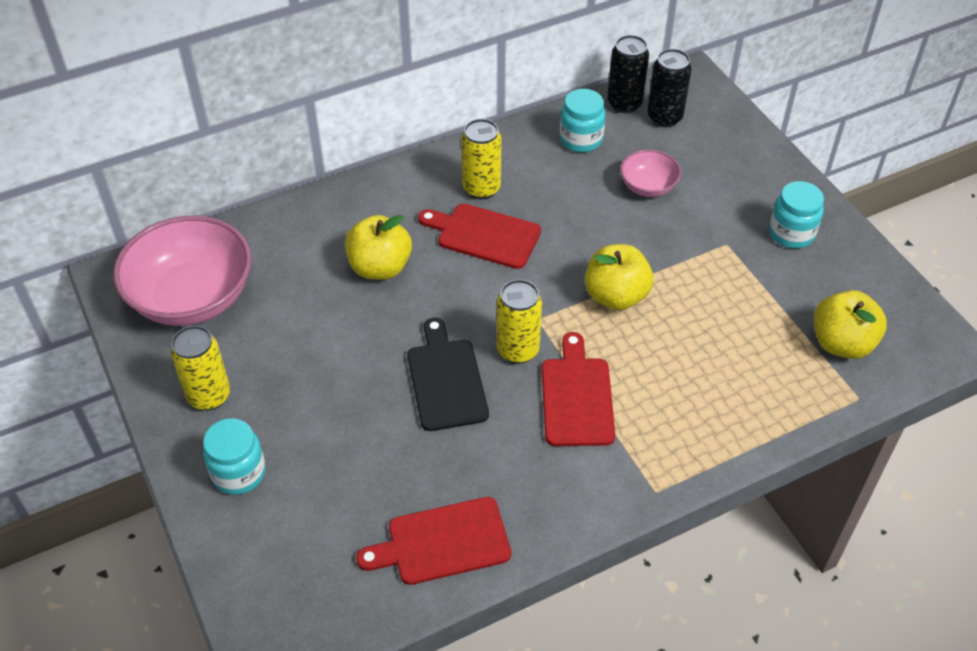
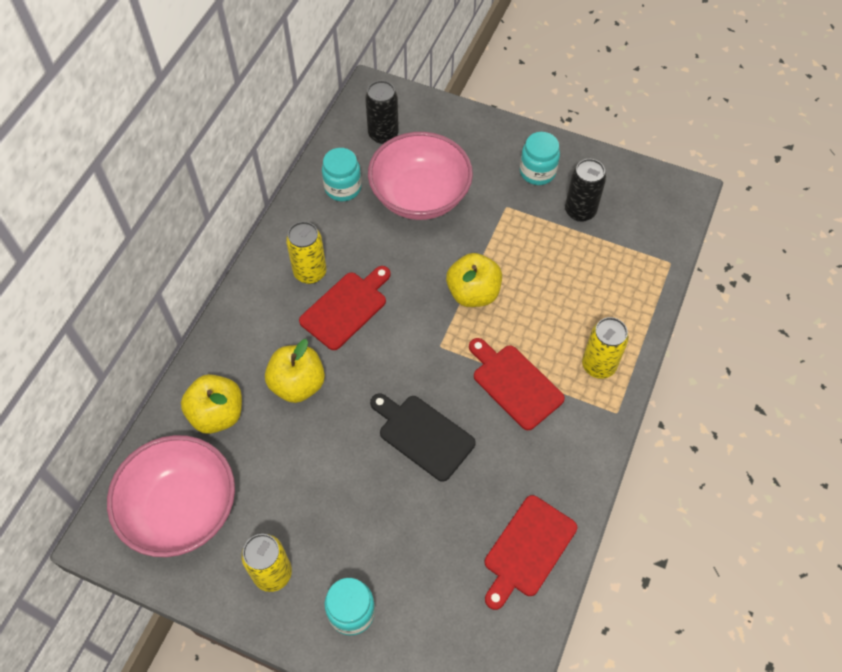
camera: 40 degrees left, 10 degrees up
red cutting board [418,204,541,269] -> red cutting board turned 150 degrees clockwise [299,266,391,350]
yellow can [496,279,542,364] -> yellow can moved to [582,317,629,379]
black can [607,35,649,113] -> black can moved to [565,159,606,222]
pink bowl [620,150,681,197] -> pink bowl [368,132,473,220], size x2.04
yellow apple [814,290,887,359] -> yellow apple moved to [181,374,242,434]

